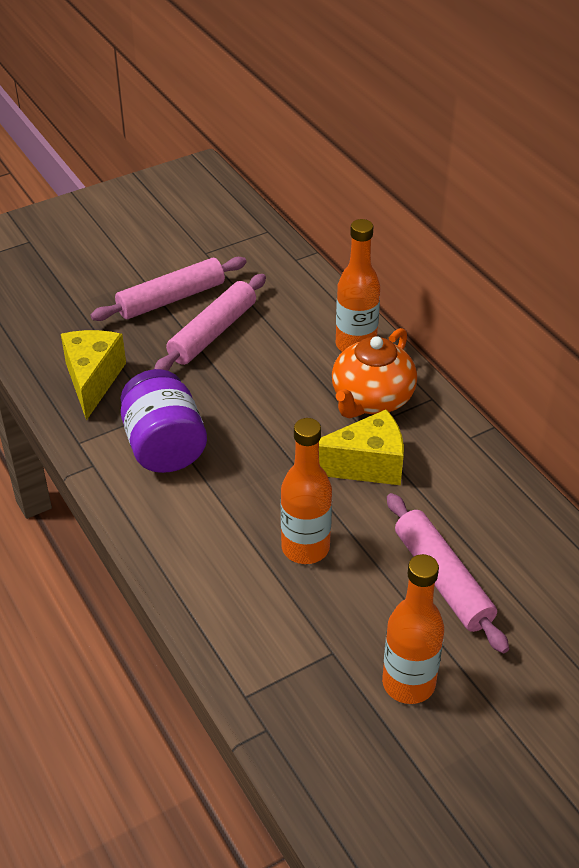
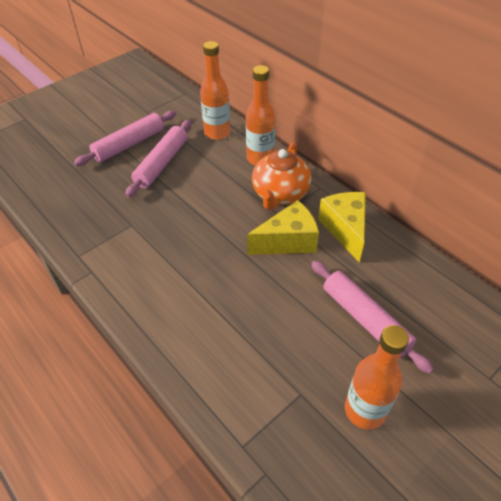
camera: 10 degrees left, 5 degrees up
yellow cheese [61,330,126,421] -> yellow cheese moved to [318,192,366,262]
purple jar [121,369,207,473] -> none
orange bottle [281,418,332,564] -> orange bottle moved to [200,41,230,140]

